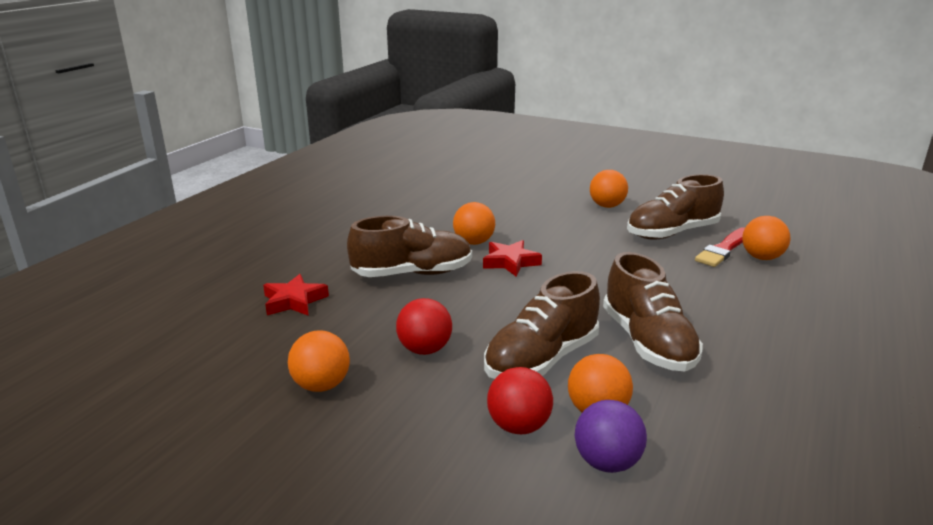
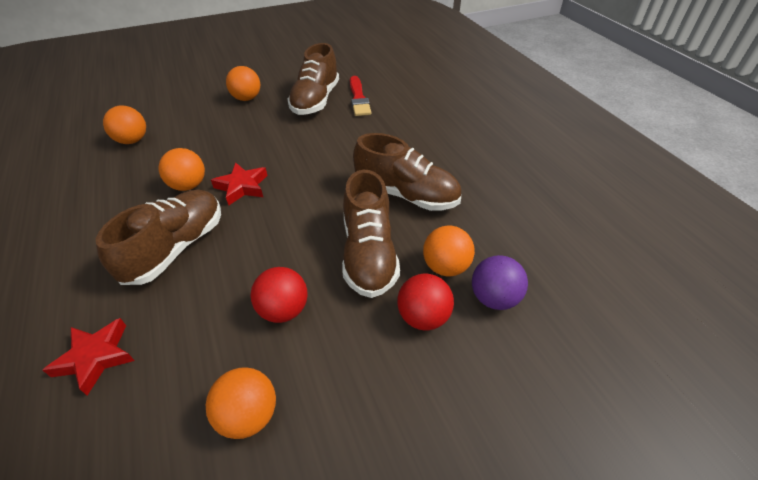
camera: 50 degrees left, 20 degrees up
orange ball [742,216,791,260] -> orange ball moved to [103,106,146,144]

